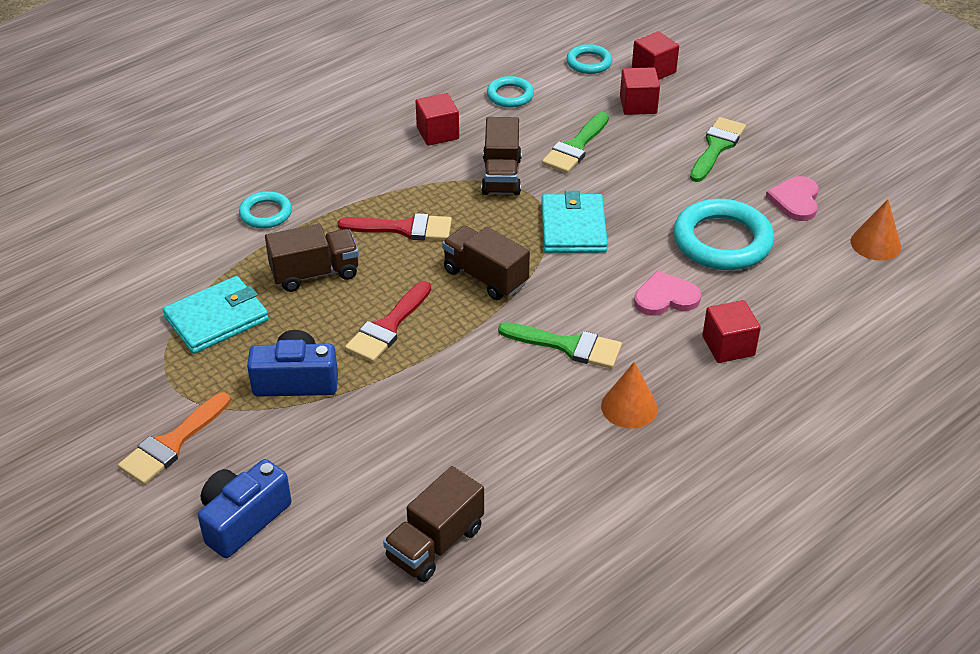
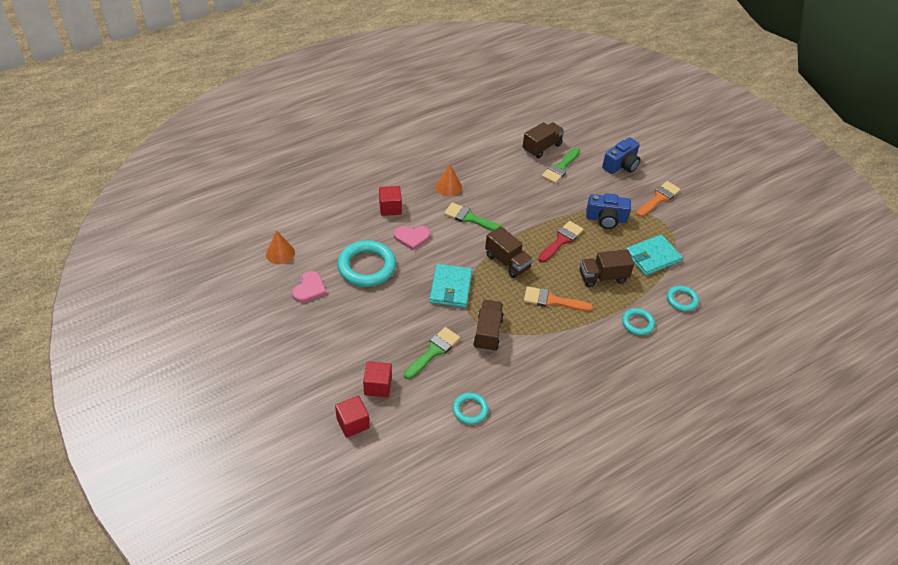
camera: 175 degrees left, 5 degrees up
red brush [337,213,452,240] -> orange brush [524,286,593,311]
red cube [416,93,459,146] -> none
turquoise ring [566,44,612,74] -> turquoise ring moved to [667,285,699,312]
green brush [690,117,746,182] -> green brush moved to [542,148,580,184]

